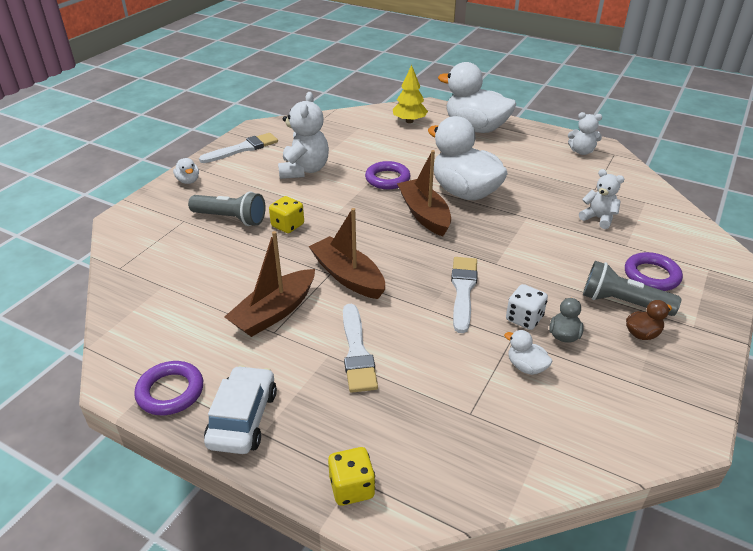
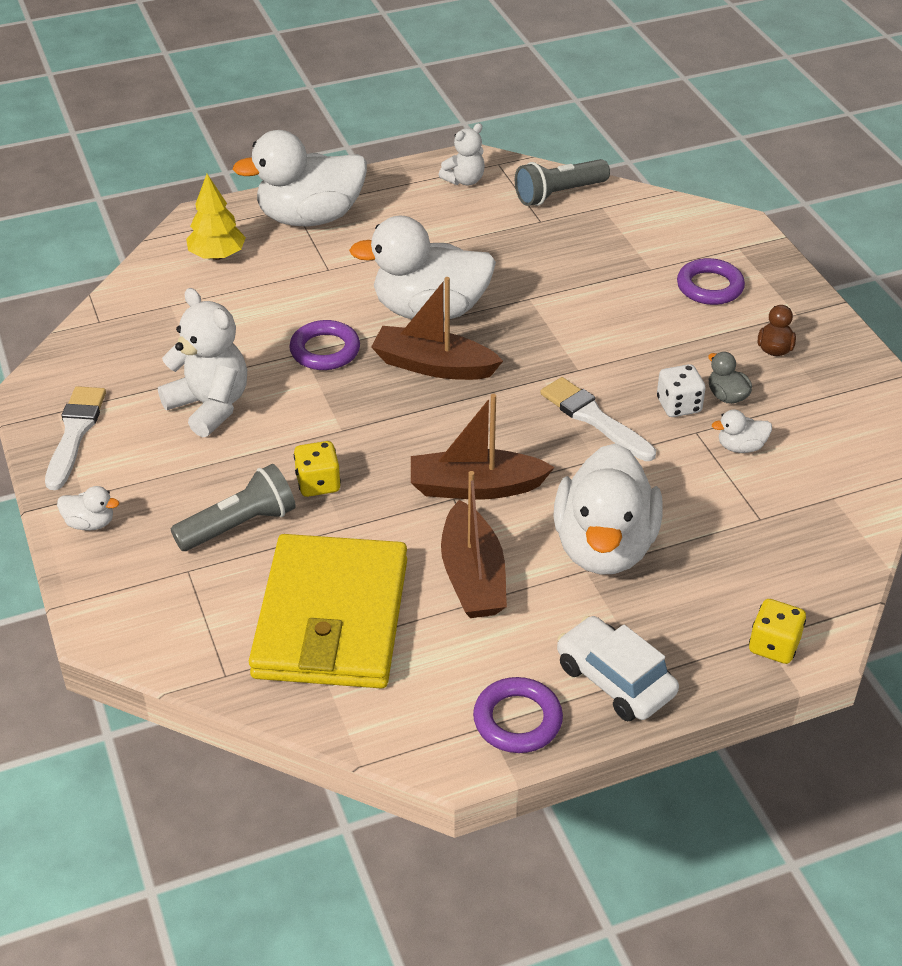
camera: 50 degrees left, 5 degrees up
white brush [343,304,378,393] -> white duck [553,443,663,575]
white teddy bear [579,169,624,229] -> none
grey flashlight [583,261,681,316] -> grey flashlight moved to [515,159,610,206]
none -> yellow wallet [249,534,407,688]

